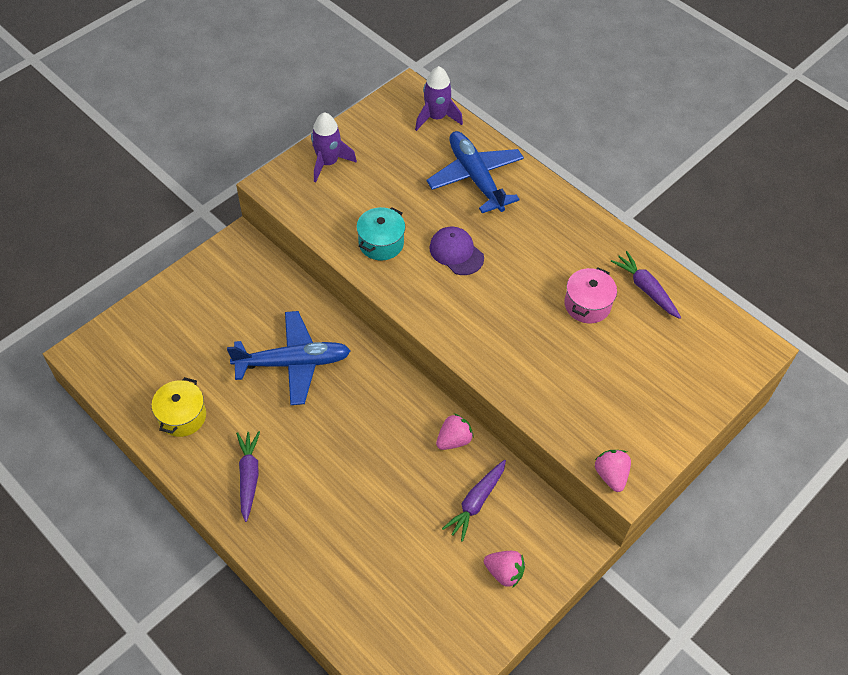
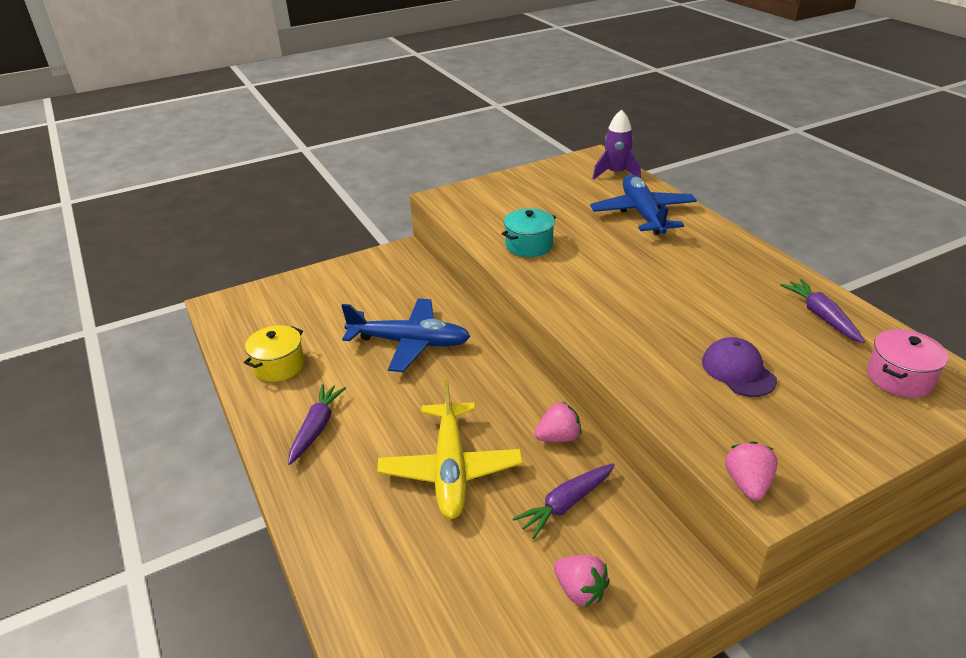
camera: 20 degrees right, 20 degrees down
purple rocket [311,112,357,183] -> none
purple cap [429,227,484,275] -> purple cap moved to [702,337,777,397]
pink pot [564,267,617,323] -> pink pot moved to [867,329,948,398]
none -> yellow plane [377,380,523,519]

